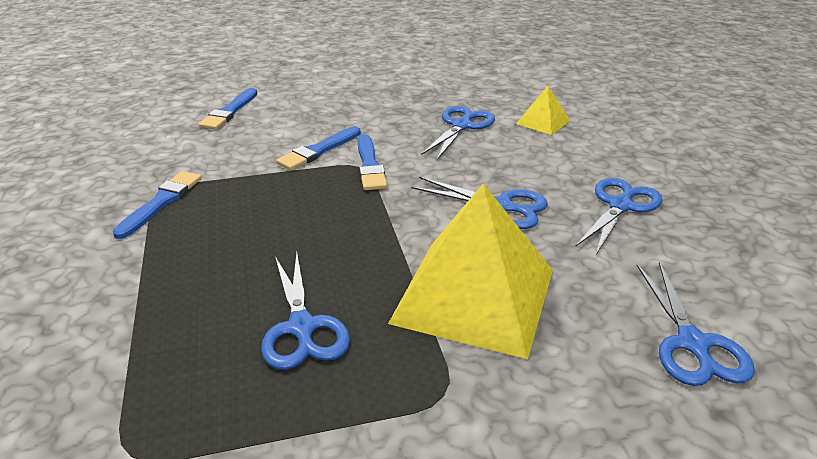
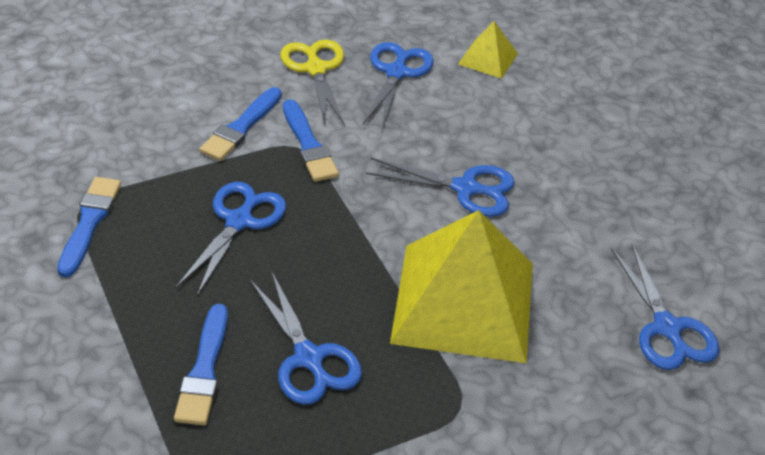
camera: 15 degrees left, 10 degrees up
blue brush [199,88,257,130] -> blue brush moved to [174,304,228,425]
blue scissors [575,178,662,255] -> blue scissors moved to [176,182,286,296]
none -> yellow scissors [280,39,345,126]

